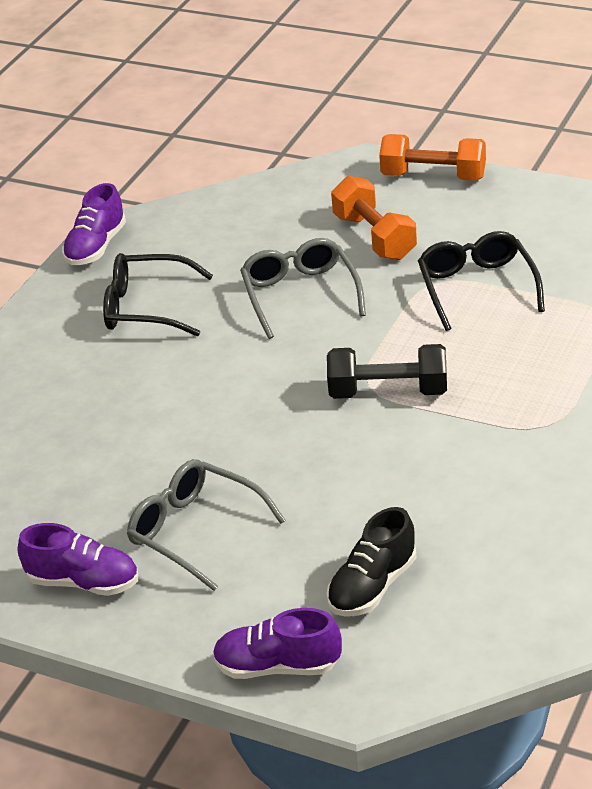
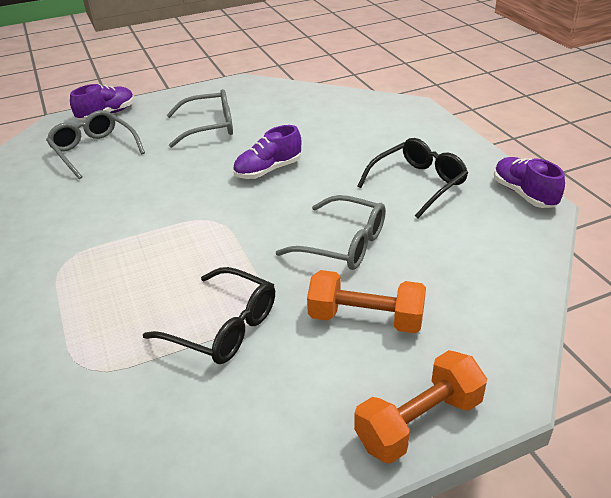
camera: 130 degrees right, 0 degrees up
purple shoe [18,523,138,596] -> purple shoe moved to [233,125,301,179]
black dumbbell [327,344,447,399] -> none
black shoe [327,507,416,616] -> grey glasses [46,110,145,179]

